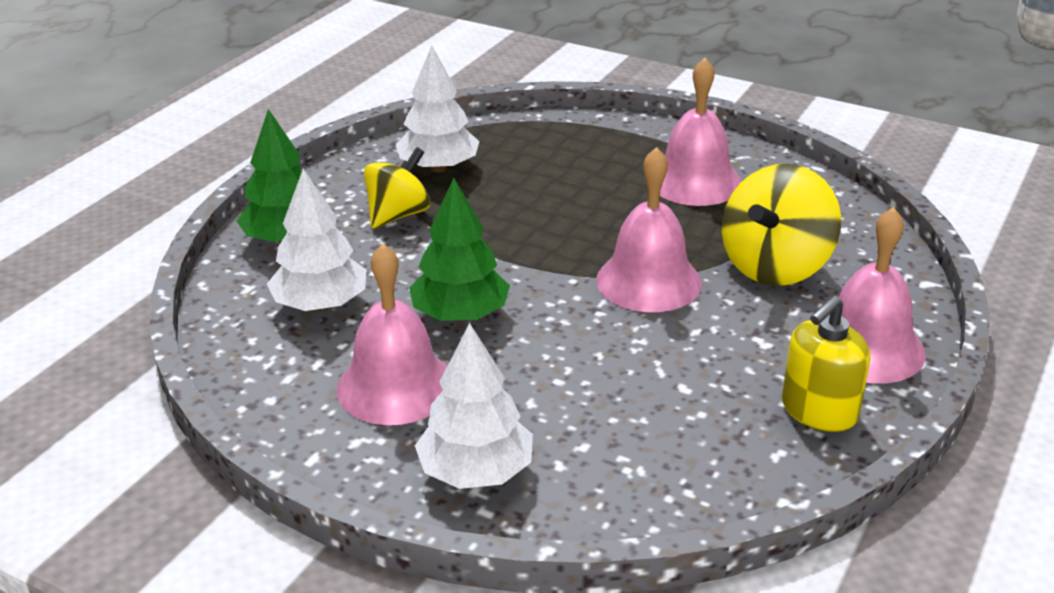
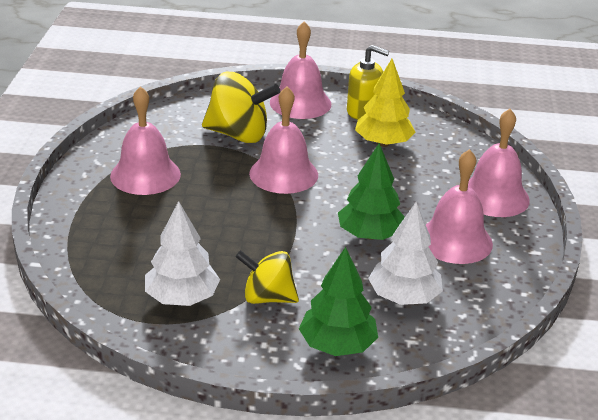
camera: 115 degrees left, 0 degrees up
white tree [415,323,533,489] -> pink bell [468,109,530,217]
none -> yellow tree [355,59,416,147]

